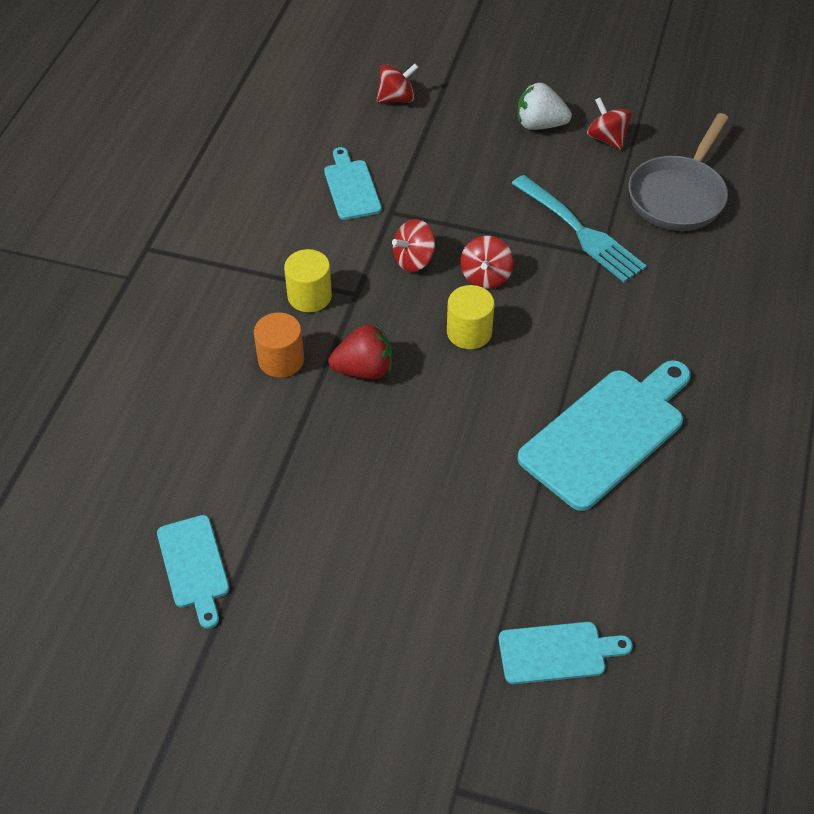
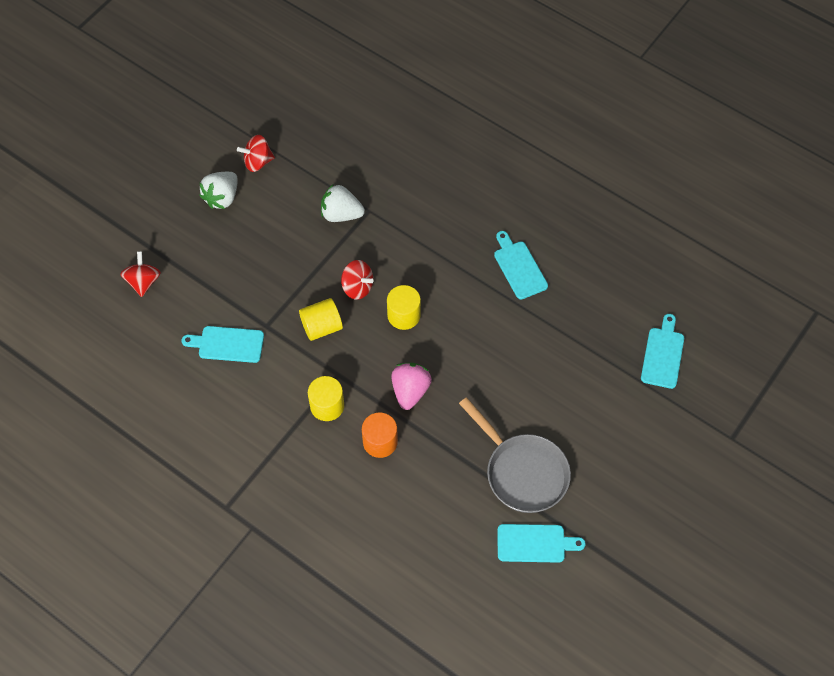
camera: 70 degrees left, 10 degrees up
red strawberry [328,323,392,379] -> pink strawberry [391,363,432,410]
red spinning top [392,219,435,272] -> yellow cylinder [299,298,343,341]
turquoise fork [512,175,647,282] -> white strawberry [321,184,365,222]
turquoise cutting board [517,360,691,511] -> turquoise cutting board [494,231,548,299], size x0.55
grey pan [628,113,728,231] -> grey pan moved to [459,397,571,513]

